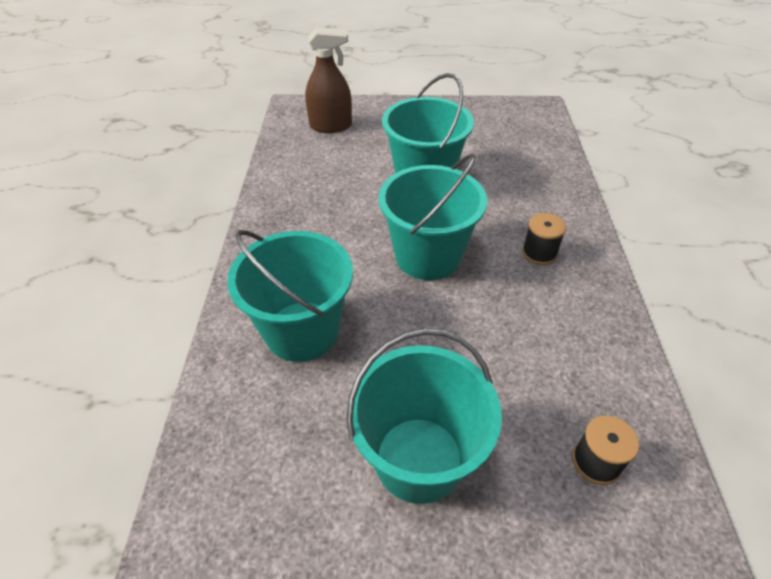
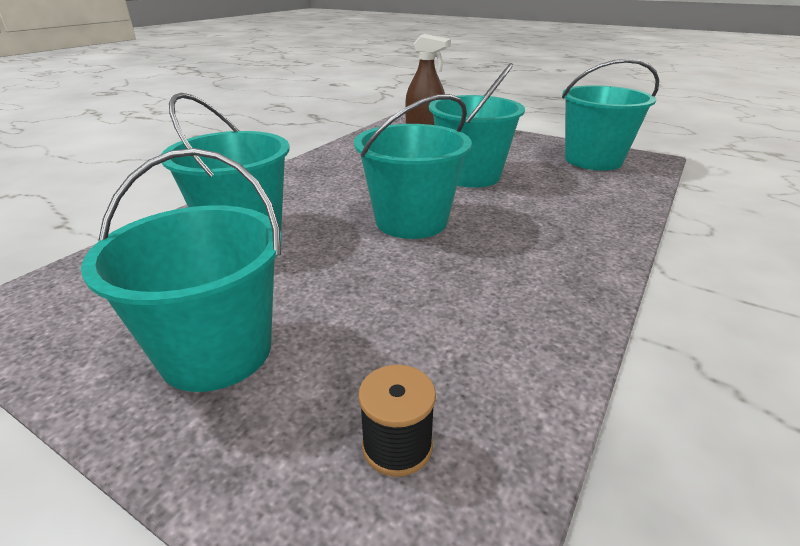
camera: 30 degrees right, 15 degrees down
black spool [522,213,566,265] -> none
none -> turquoise bucket [562,59,659,170]

